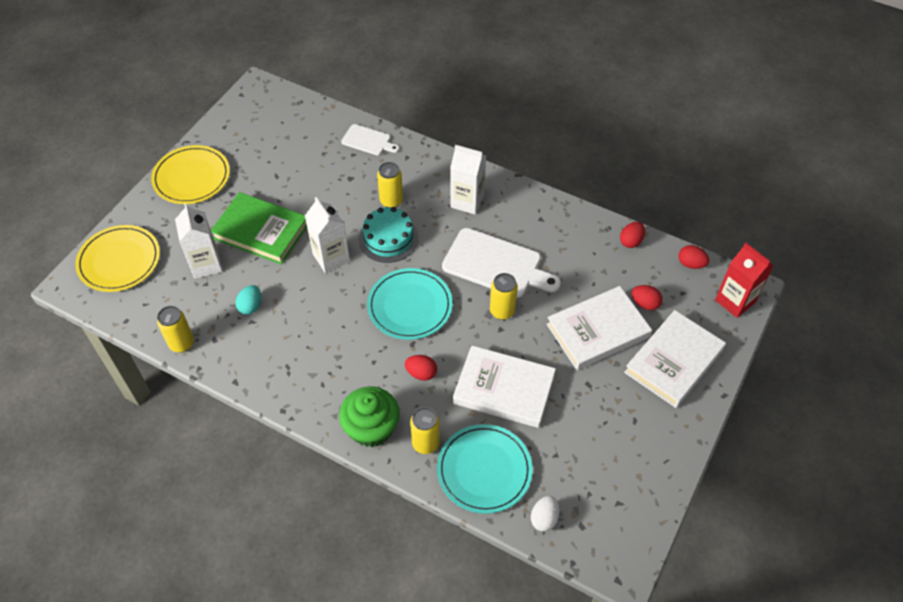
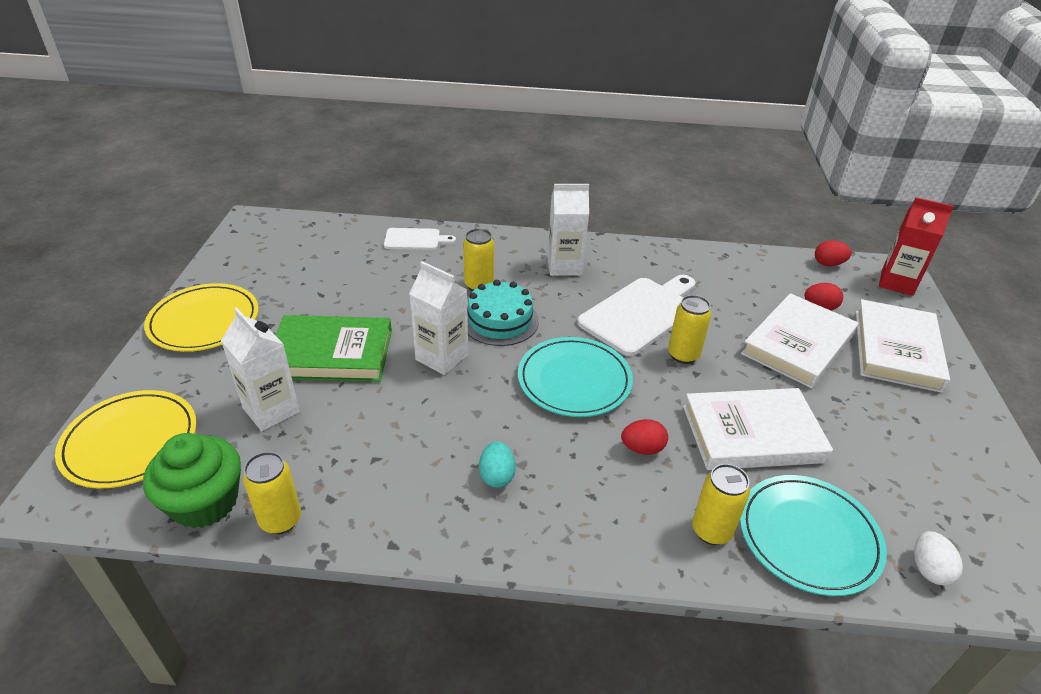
camera: 25 degrees left, 15 degrees down
turquoise egg [236,285,261,315] -> turquoise egg moved to [479,441,516,488]
green cupcake [339,386,400,447] -> green cupcake moved to [143,433,241,528]
white cutting board [442,228,561,298] -> white cutting board turned 45 degrees counterclockwise [577,275,695,356]
red egg [620,222,645,248] -> none

